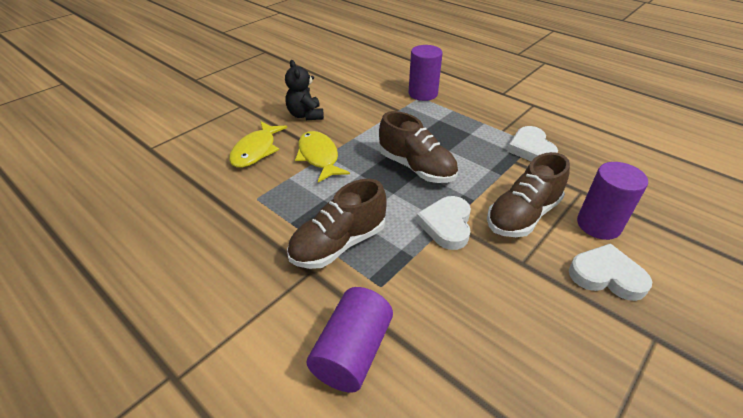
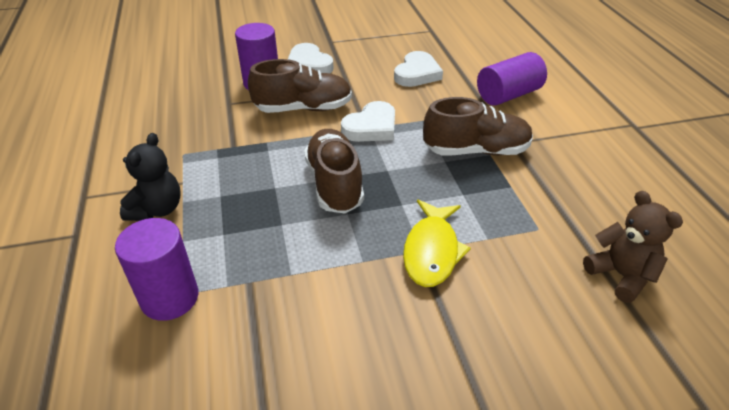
camera: 145 degrees left, 0 degrees up
yellow fish [229,121,287,167] -> none
black teddy bear [285,60,324,120] -> black teddy bear moved to [120,133,181,221]
white heart [507,126,558,161] -> white heart moved to [394,51,443,87]
none -> brown teddy bear [583,191,683,303]

